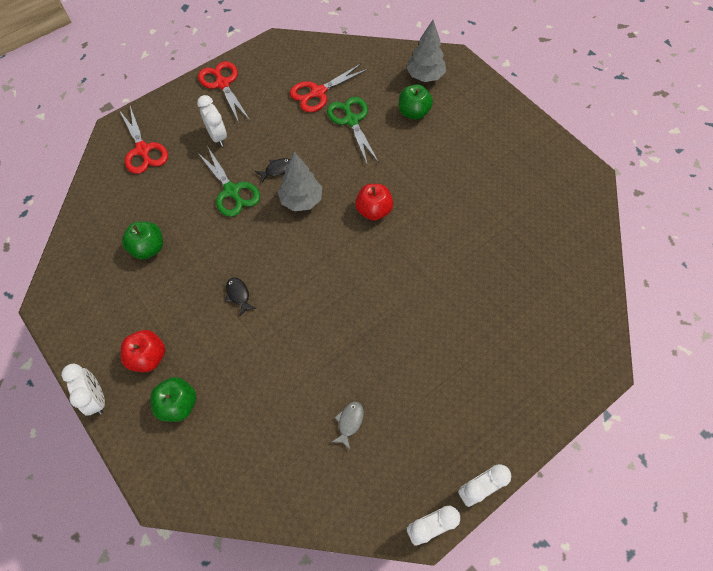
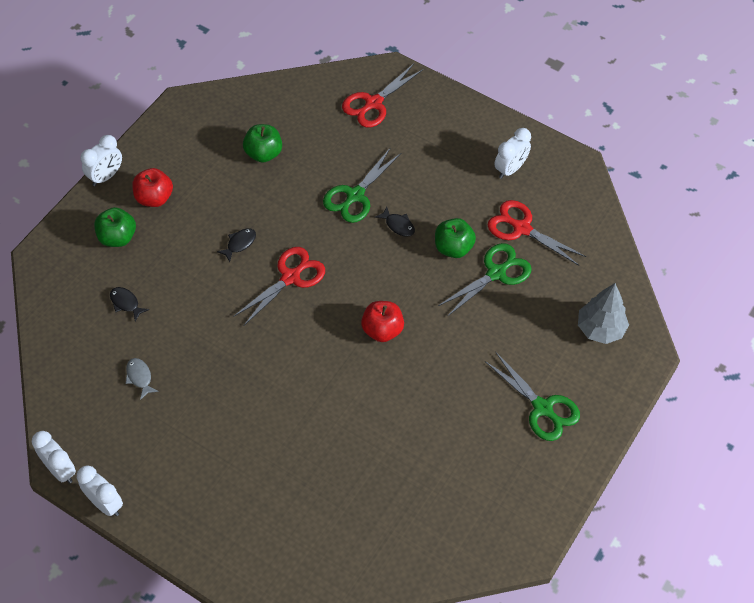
camera: 70 degrees right, 5 degrees down
white clock [197,95,227,147] -> white clock moved to [494,128,531,179]
red scissors [198,61,250,123] -> red scissors moved to [233,247,325,325]
grey tree [277,152,322,211] -> none
grey fish [332,401,364,449] -> grey fish turned 120 degrees counterclockwise [126,358,159,400]
green apple [399,84,433,120] -> green apple moved to [435,218,476,258]
none -> black fish [110,287,149,321]
none -> green scissors [485,353,580,441]

